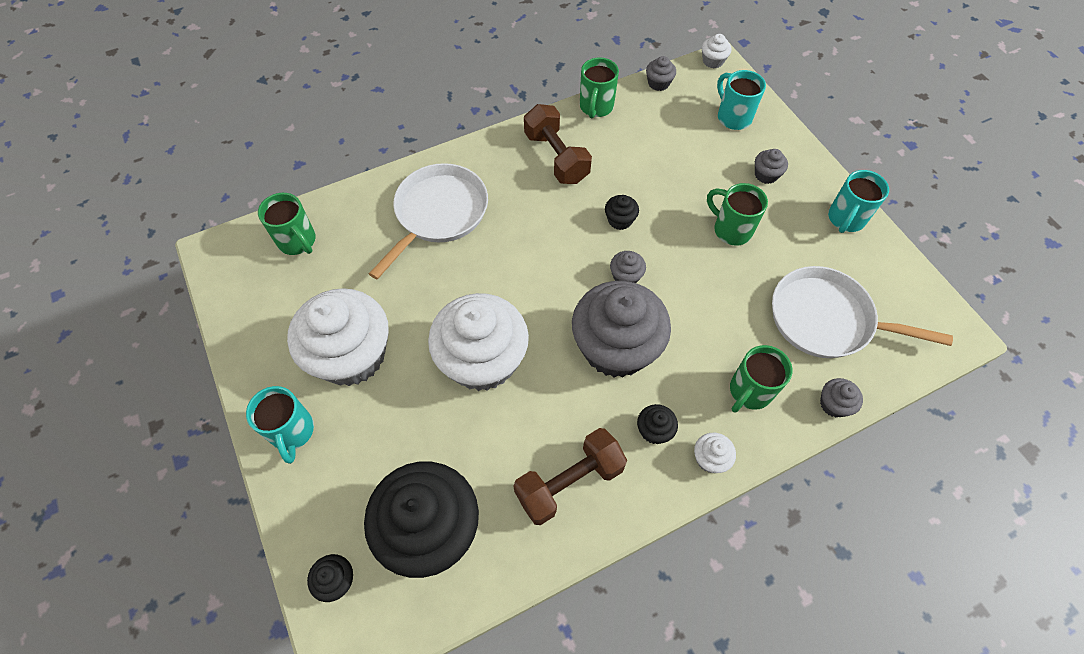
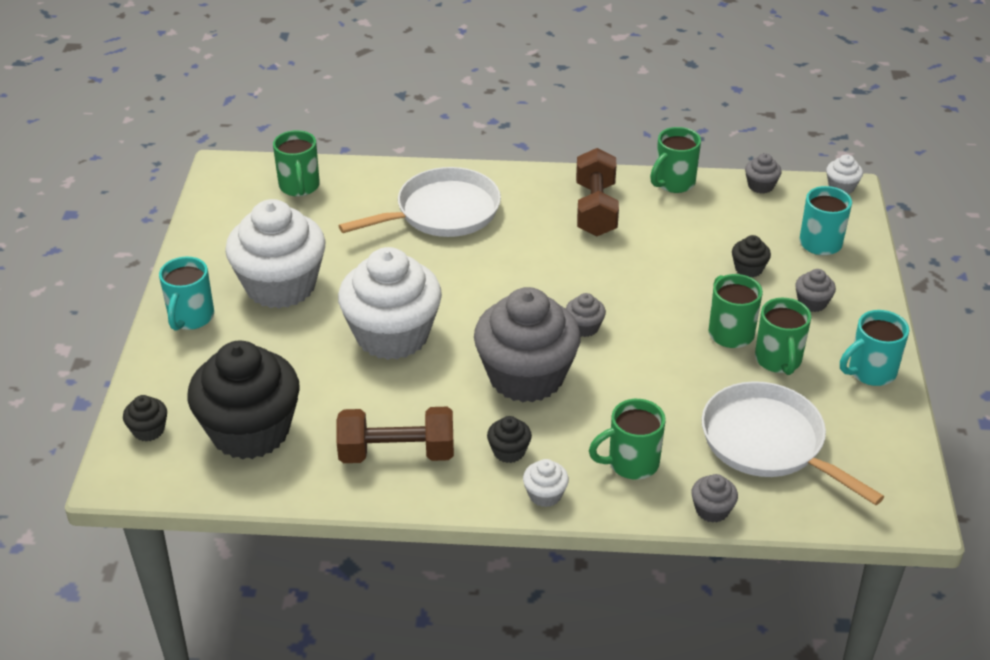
camera: 30 degrees right, 20 degrees down
black cupcake [605,195,639,230] -> black cupcake moved to [732,235,771,277]
none -> green mug [755,298,811,375]

